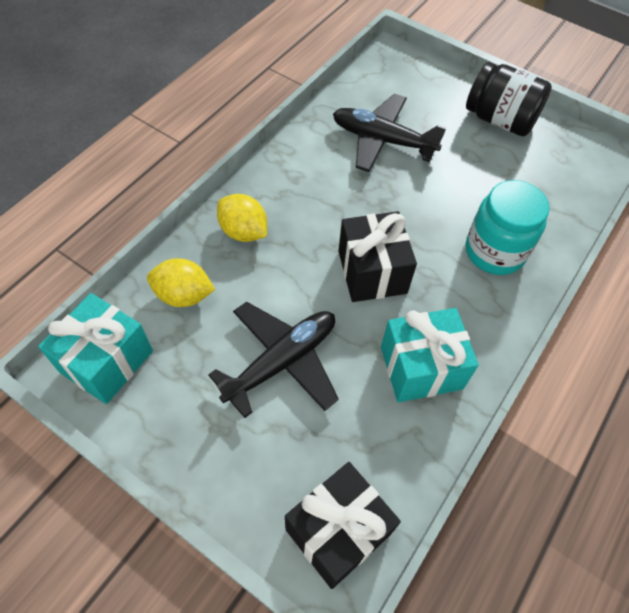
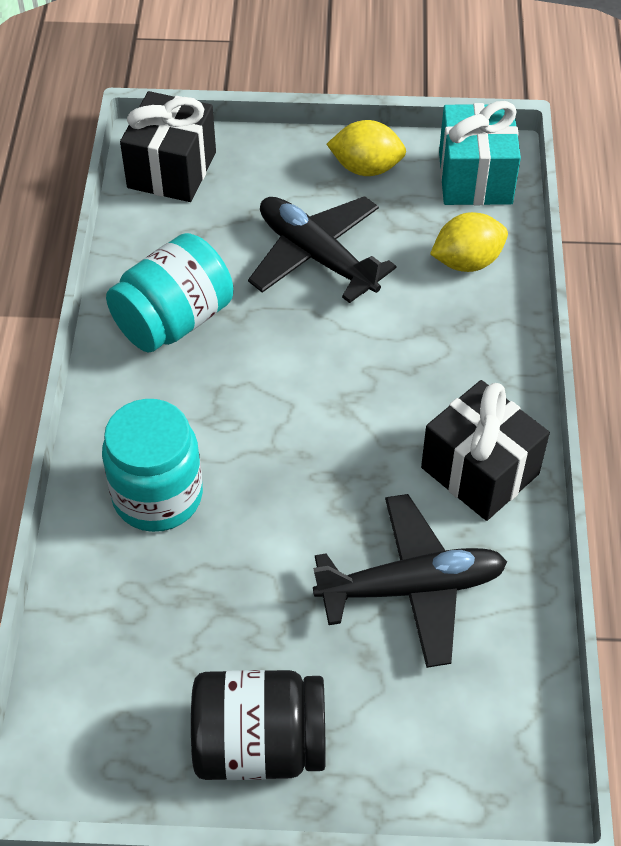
camera: 150 degrees right, 5 degrees down
black plane [208,302,339,418] -> black plane turned 120 degrees clockwise [248,196,396,303]
yellow lemon [217,194,267,242] -> yellow lemon moved to [327,120,406,176]
black gift [338,211,417,302] -> black gift moved to [421,380,550,521]
turquoise gift [381,308,479,402] -> turquoise jar [106,233,233,353]

